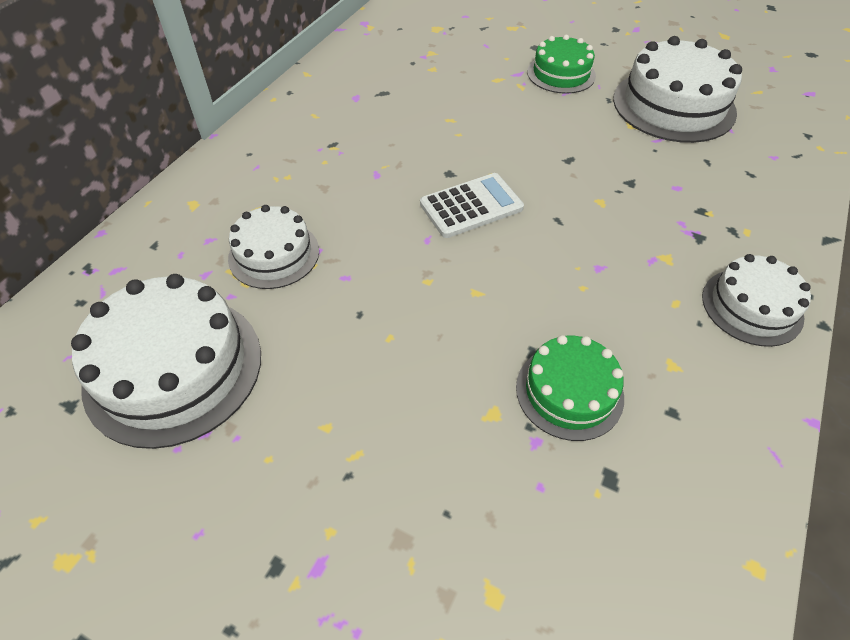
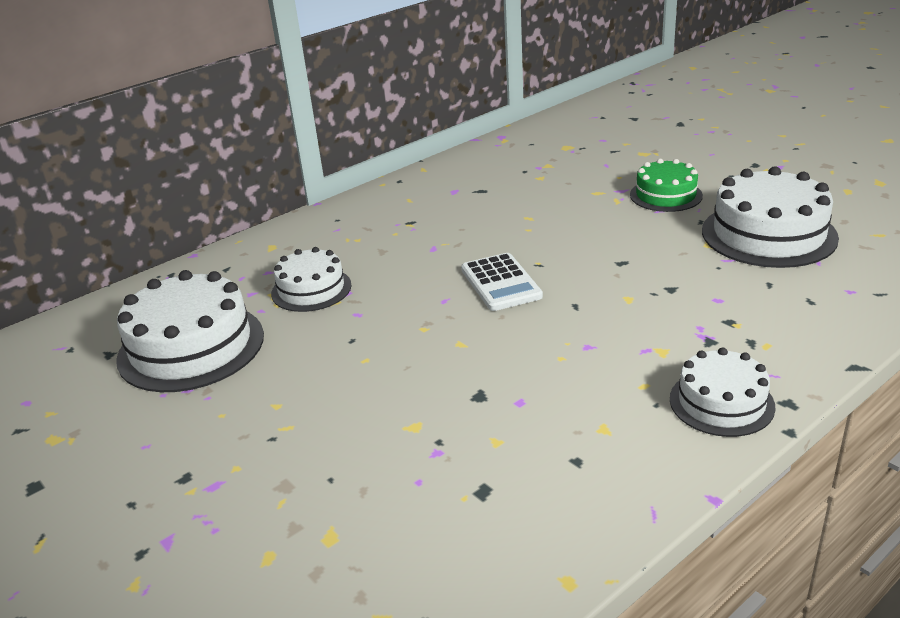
camera: 25 degrees right, 20 degrees down
white calculator [420,173,524,238] -> white calculator turned 75 degrees clockwise [461,253,543,311]
green cake [516,335,624,441] -> none

